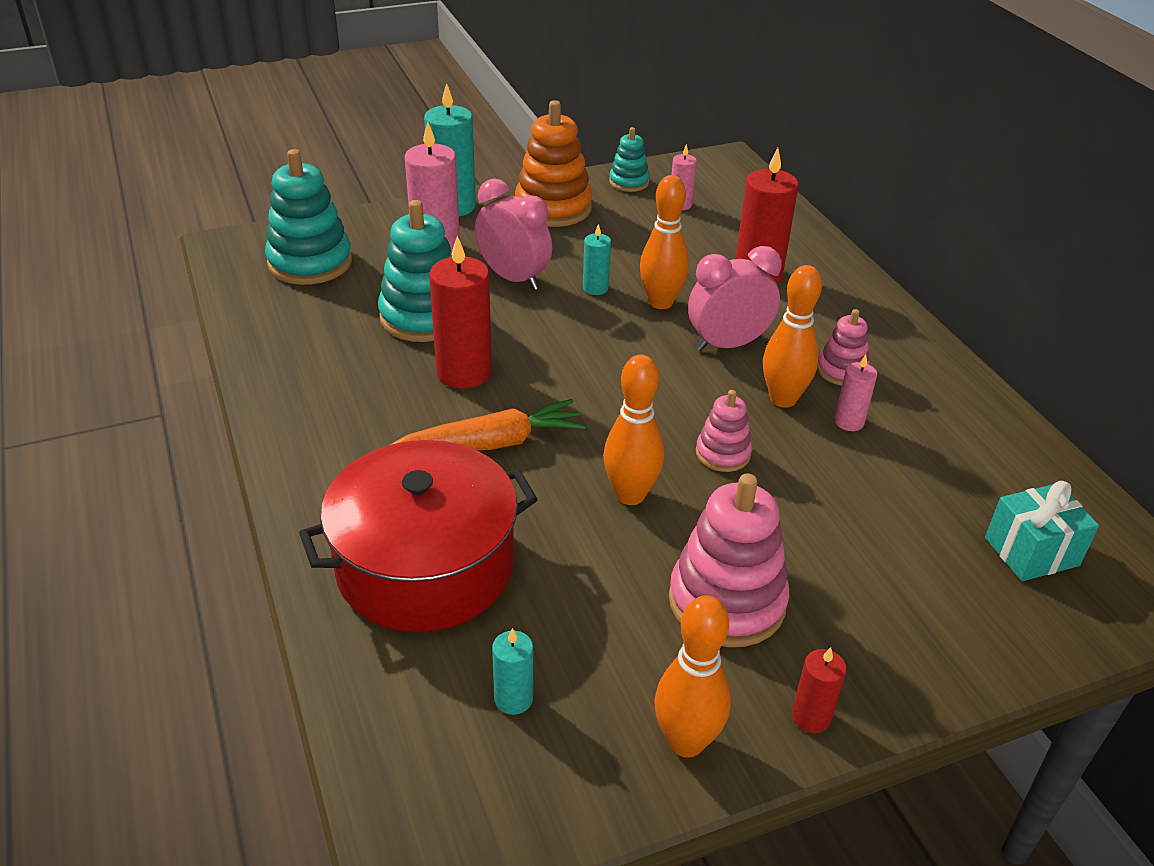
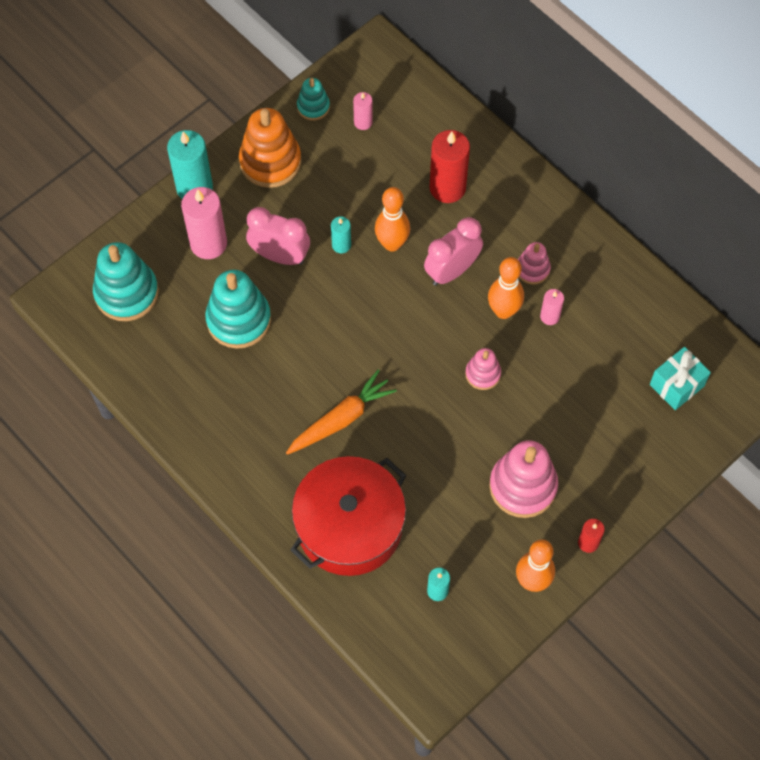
camera: 20 degrees left, 25 degrees up
red candle [429,236,492,389] -> none
orange bowling pin [603,355,664,505] -> none

